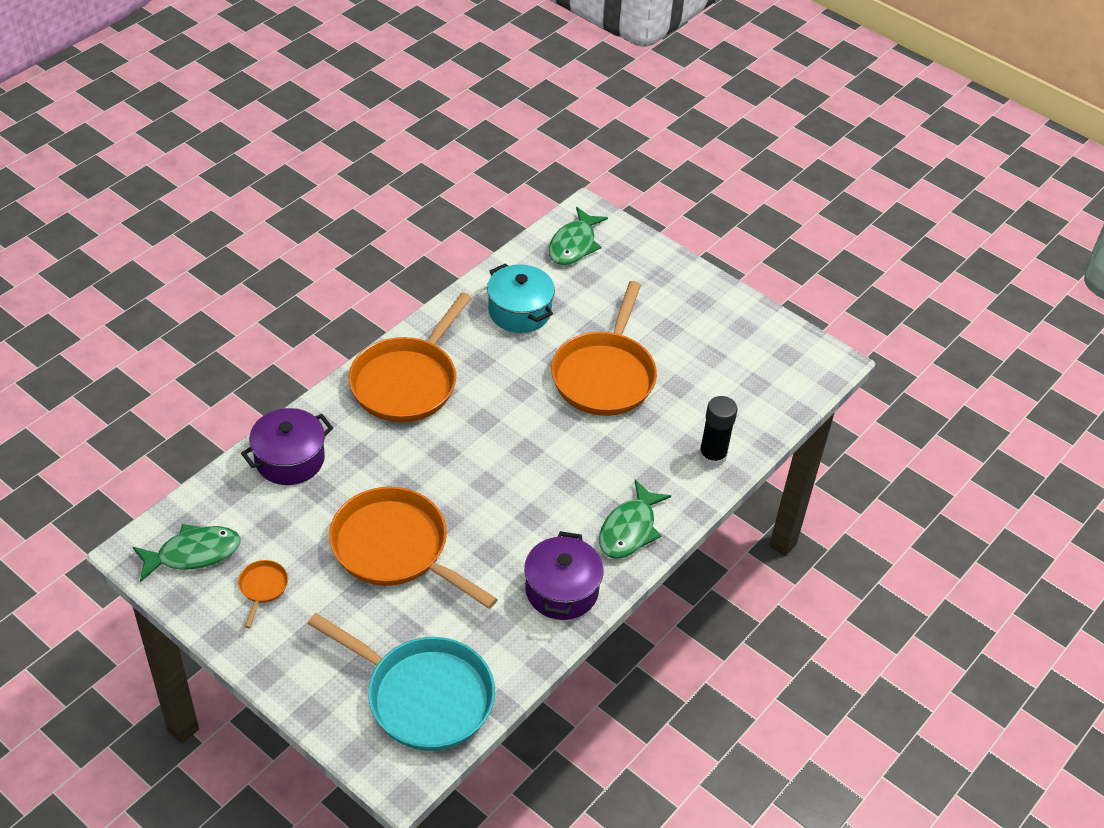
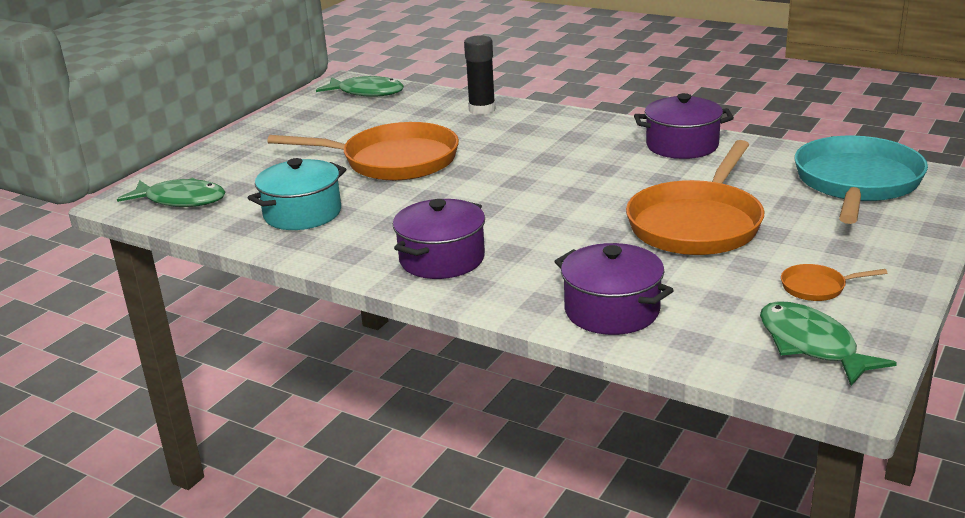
camera: 95 degrees left, 20 degrees down
orange pan [349,292,471,422] -> purple pot [393,199,485,279]
green fish [599,480,671,559] -> green fish moved to [316,76,404,97]

